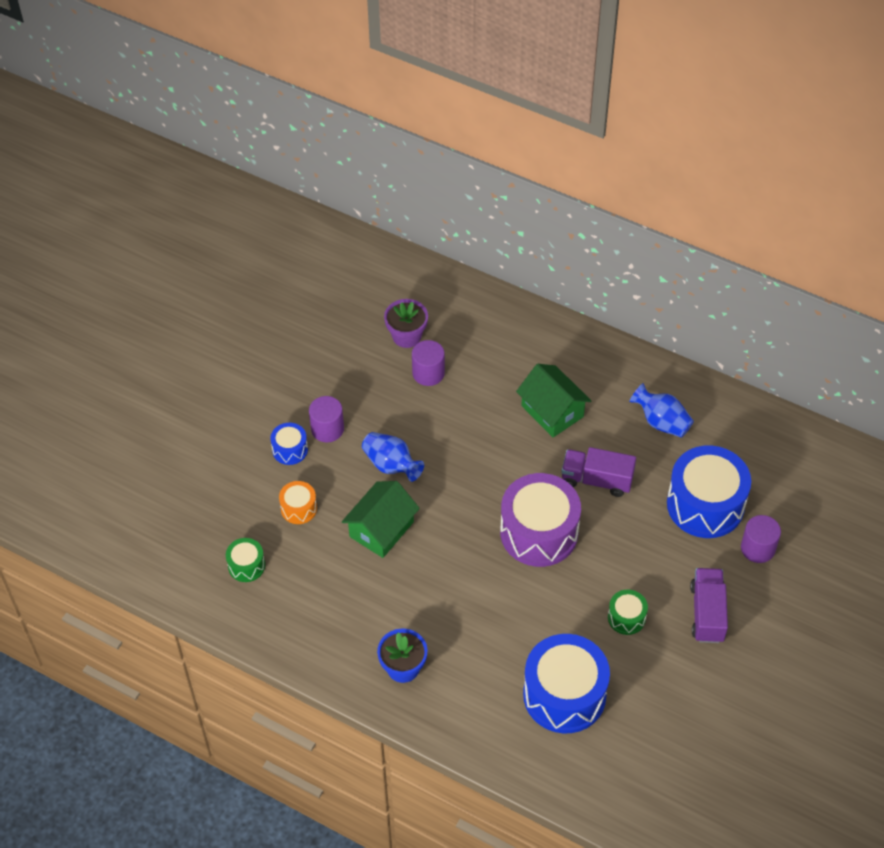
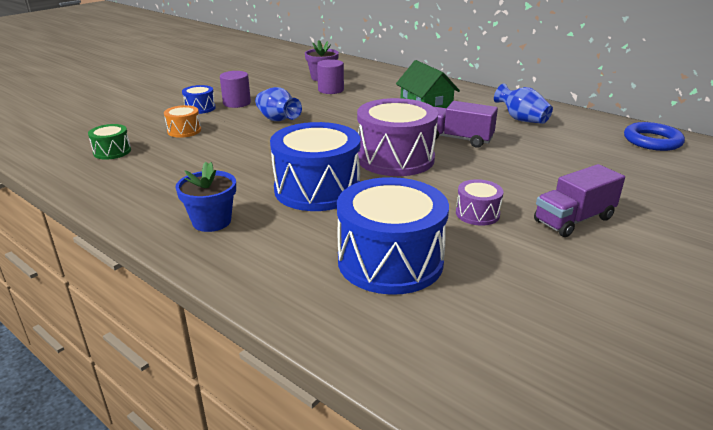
camera: 10 degrees right, 25 degrees down
green house [342,481,420,558] -> none
green drum [608,590,648,635] -> purple drum [456,179,504,226]
blue drum [667,445,751,538] -> blue drum moved to [270,122,360,211]
purple truck [690,568,728,643] -> purple truck turned 135 degrees counterclockwise [534,164,625,237]
purple cylinder [741,515,781,563] -> none
none -> blue ring [624,122,685,151]

